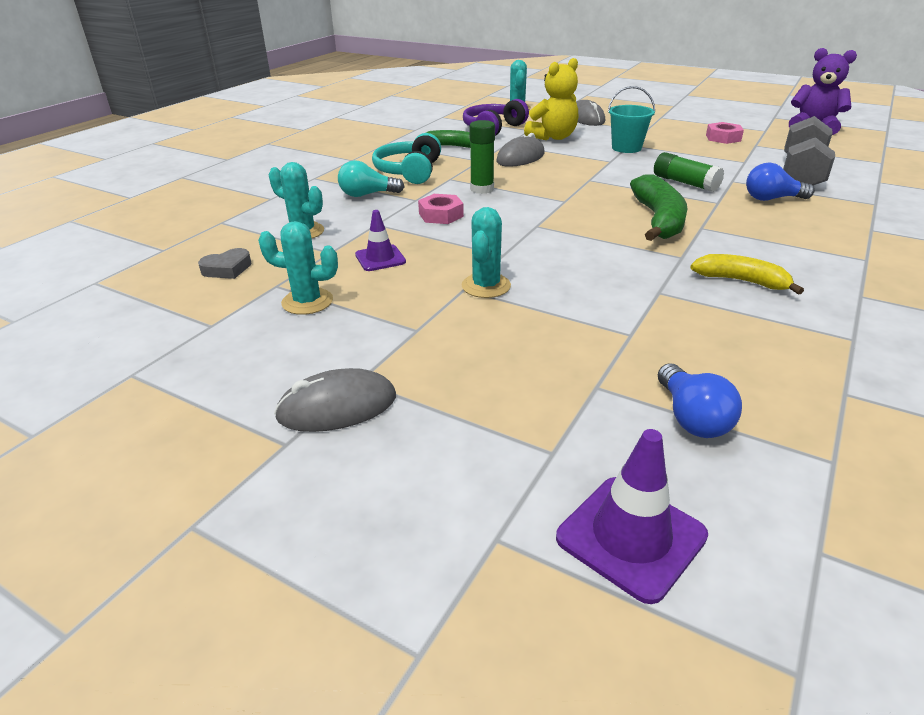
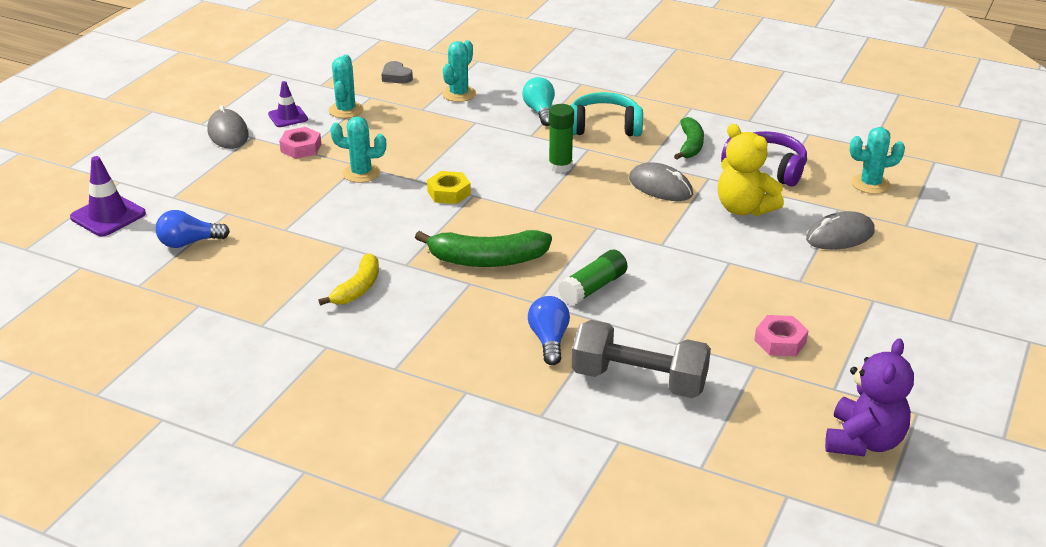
camera: 85 degrees right, 0 degrees up
purple traffic cone [355,210,406,271] -> purple traffic cone moved to [268,81,308,127]
pink nut [418,194,464,224] -> pink nut moved to [279,127,321,159]
turquoise bucket [608,86,655,153] -> none
none -> yellow nut [427,171,471,204]

